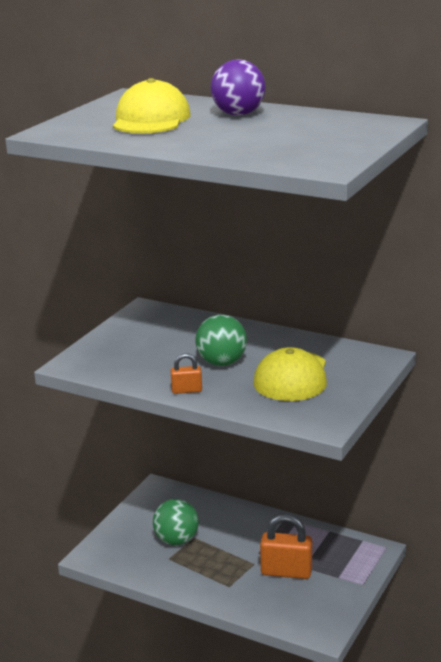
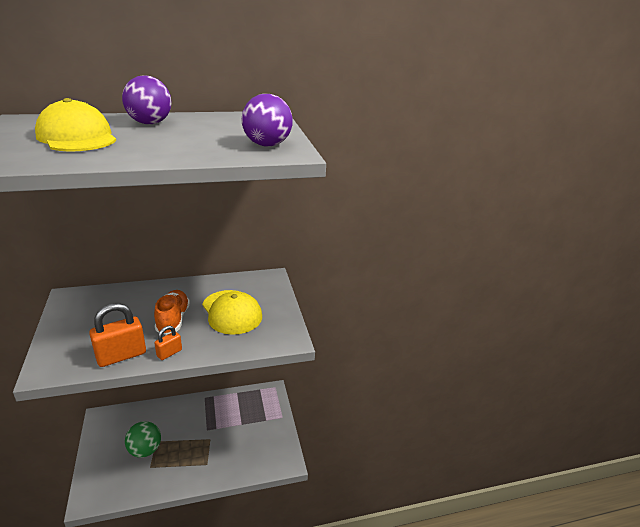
camera: 45 degrees left, 5 degrees up
green ball [195,315,247,366] -> orange shoe [154,290,190,335]
orange padlock [260,514,312,579] -> orange padlock moved to [89,303,146,367]
none -> purple ball [241,94,292,147]

